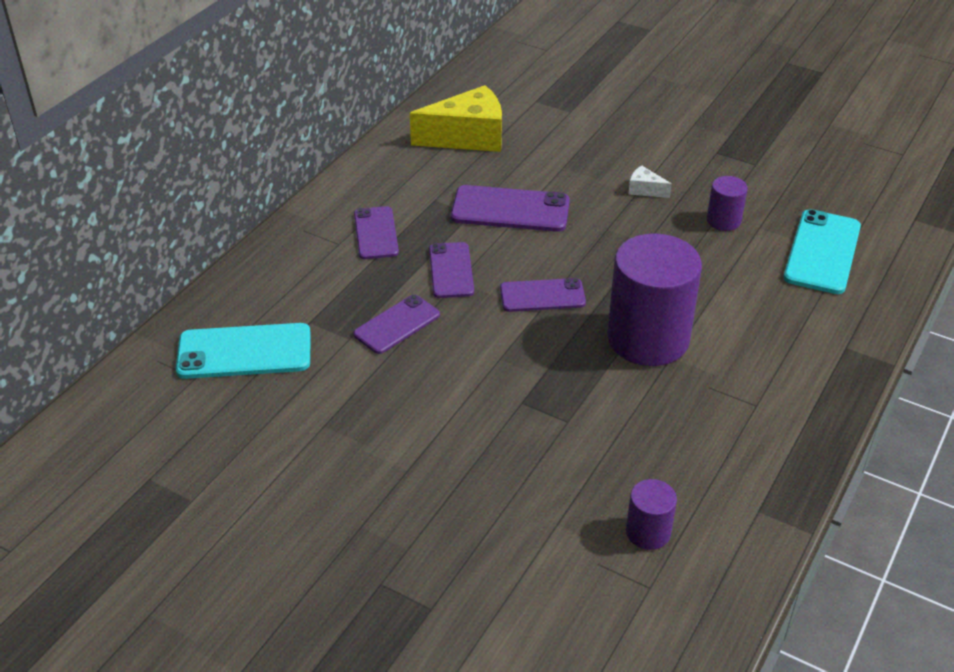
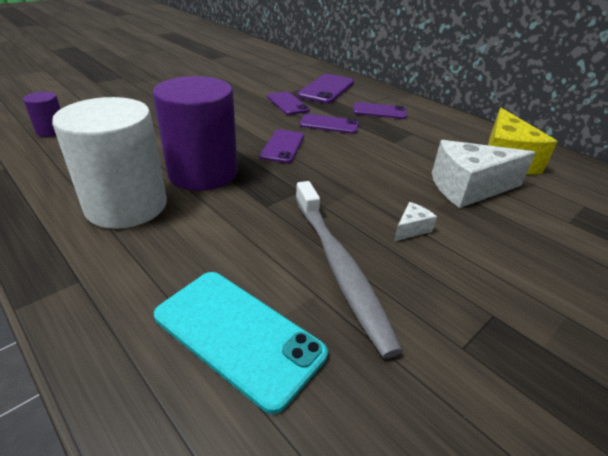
camera: 105 degrees right, 5 degrees down
turquoise phone [176,323,311,379] -> none
purple phone [451,185,570,232] -> purple phone moved to [297,74,354,104]
purple cylinder [707,176,748,231] -> grey toothbrush [295,181,402,358]
none -> white cylinder [52,97,167,229]
none -> white cheese [432,140,536,208]

